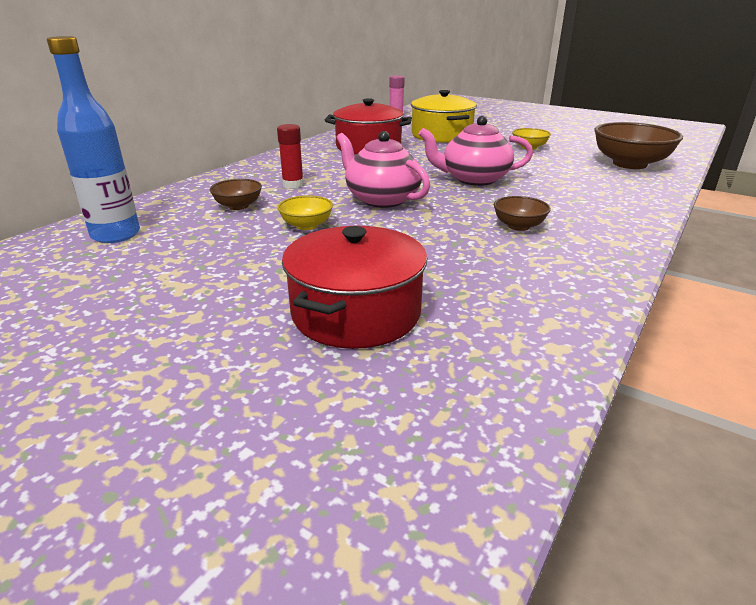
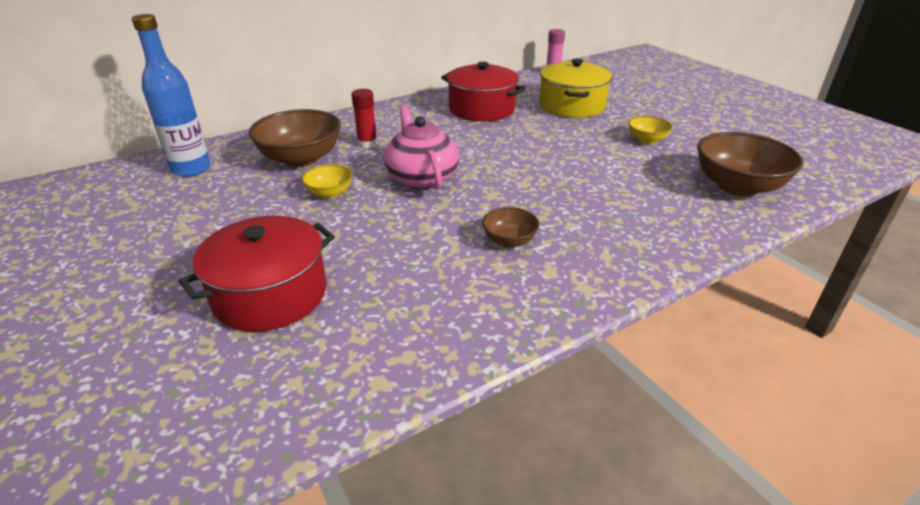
camera: 25 degrees right, 5 degrees up
brown bowl [210,179,262,210] -> brown bowl [249,109,341,167], size x1.94
pink teapot [418,116,533,186] -> none

